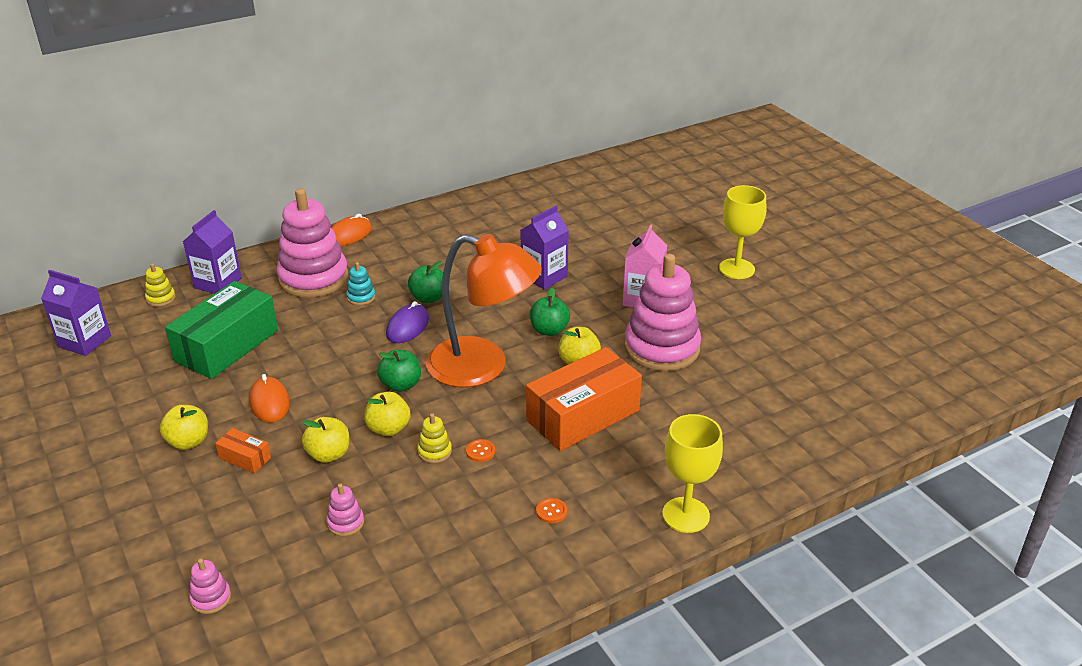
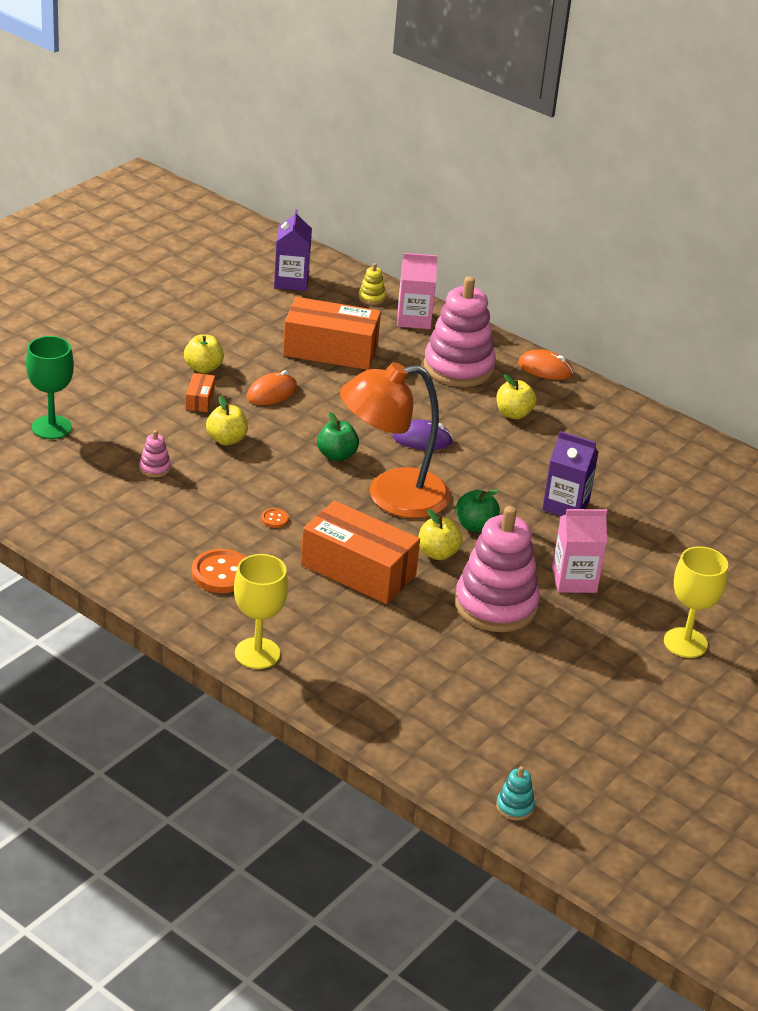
camera: 65 degrees right, 0 degrees up
green box [165,281,278,379] -> orange box [283,297,381,370]
purple carton [183,210,242,294] -> pink carton [397,253,438,329]
pink stacking toy [189,558,231,614] -> green goblet [26,336,74,439]
turquoise stacking toy [346,262,375,305] -> turquoise stacking toy moved to [496,766,535,821]
yellow apple [364,392,410,436] -> yellow apple moved to [496,374,537,419]
green apple [408,261,443,303] -> none
yellow stacking toy [417,413,452,463] -> none
orange lamp [426,234,542,387] -> orange lamp turned 75 degrees clockwise [340,362,451,518]
orange button [536,498,567,523] -> orange button [192,549,246,593], size x2.10

